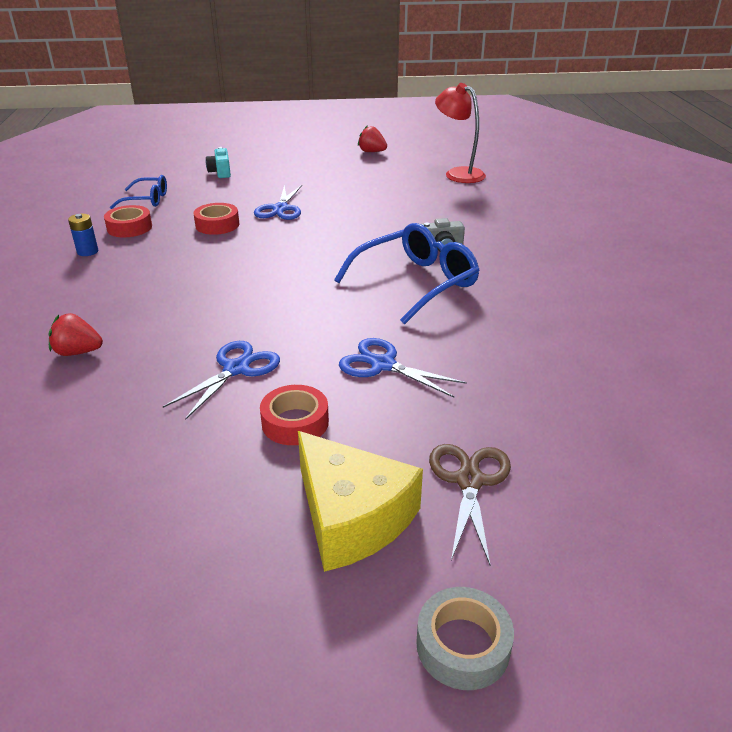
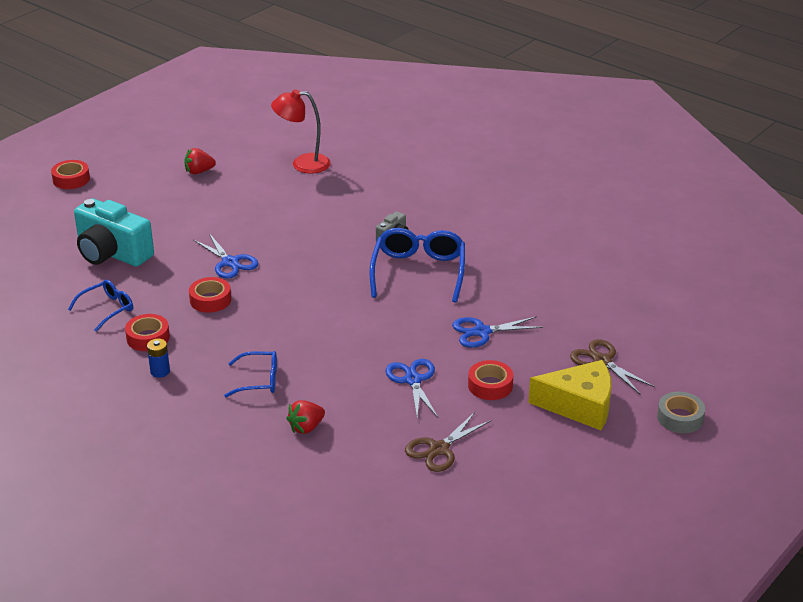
camera: 45 degrees left, 0 degrees up
turquoise camera [206,147,231,178] -> turquoise camera [74,198,154,267], size x2.16
none -> red tape [51,160,90,189]
none -> blue glasses [224,351,277,397]
none -> brown scissors [405,412,491,472]

